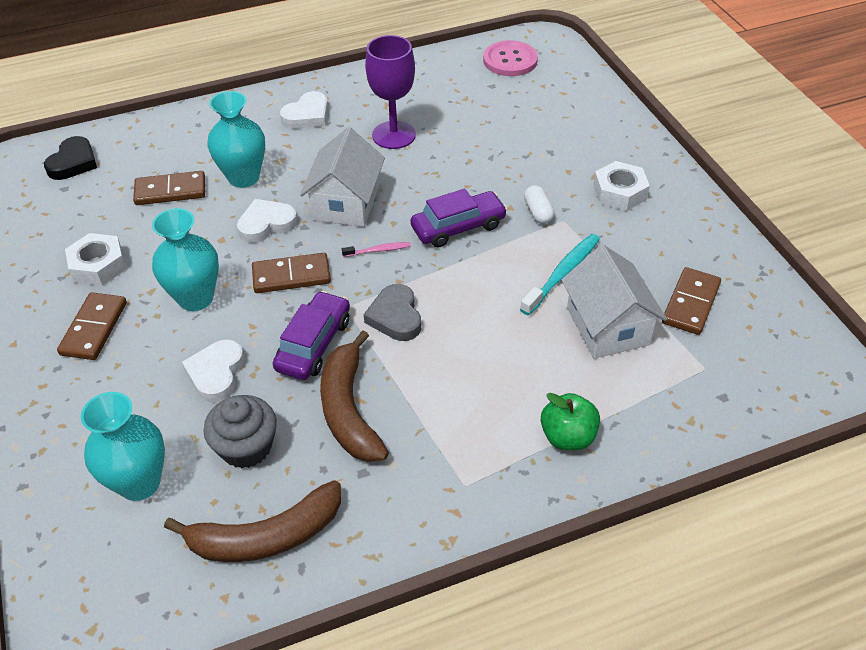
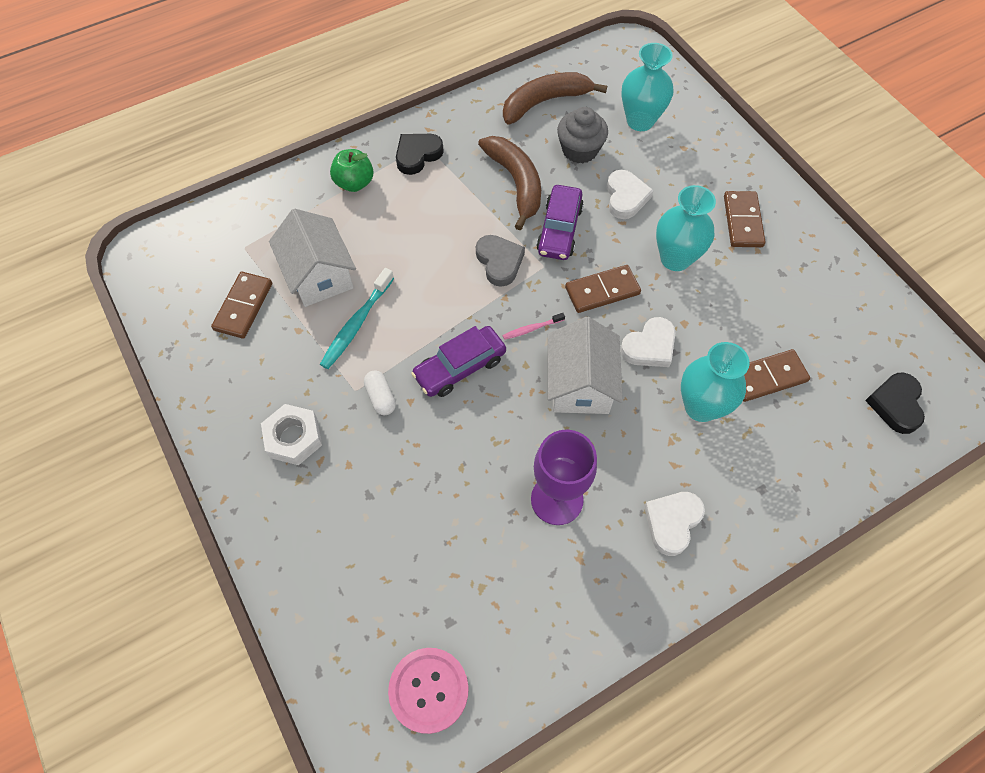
camera: 170 degrees right, 15 degrees up
white nut [65,233,127,286] -> none
none -> black heart [396,134,444,175]

